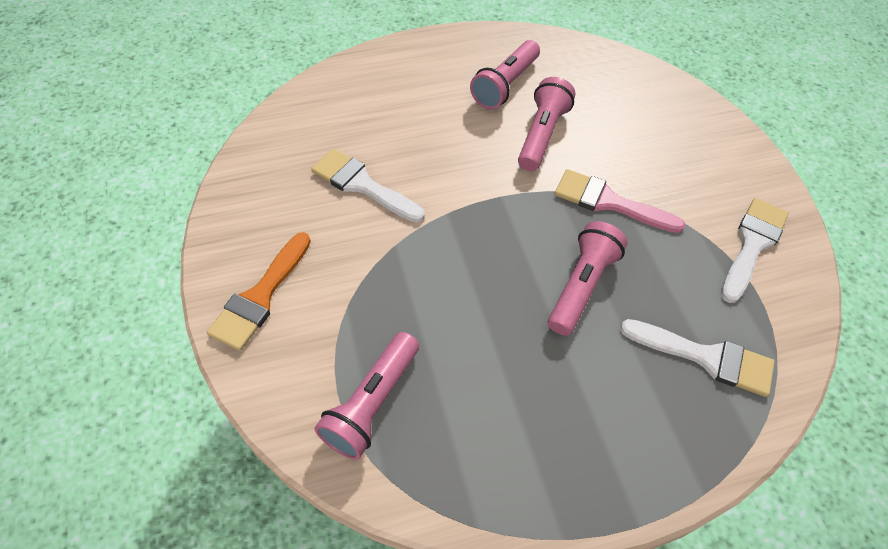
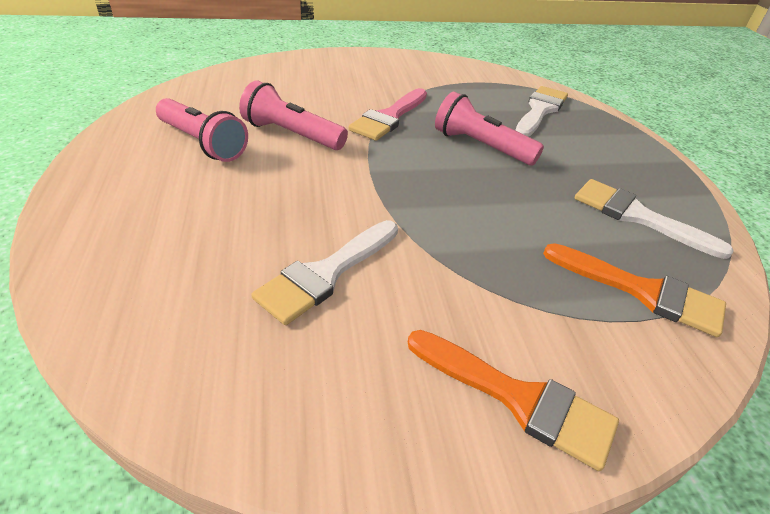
camera: 85 degrees left, 15 degrees down
pink flashlight [315,332,419,460] -> orange brush [543,243,726,337]
white brush [721,198,789,303] -> white brush moved to [575,179,734,259]

